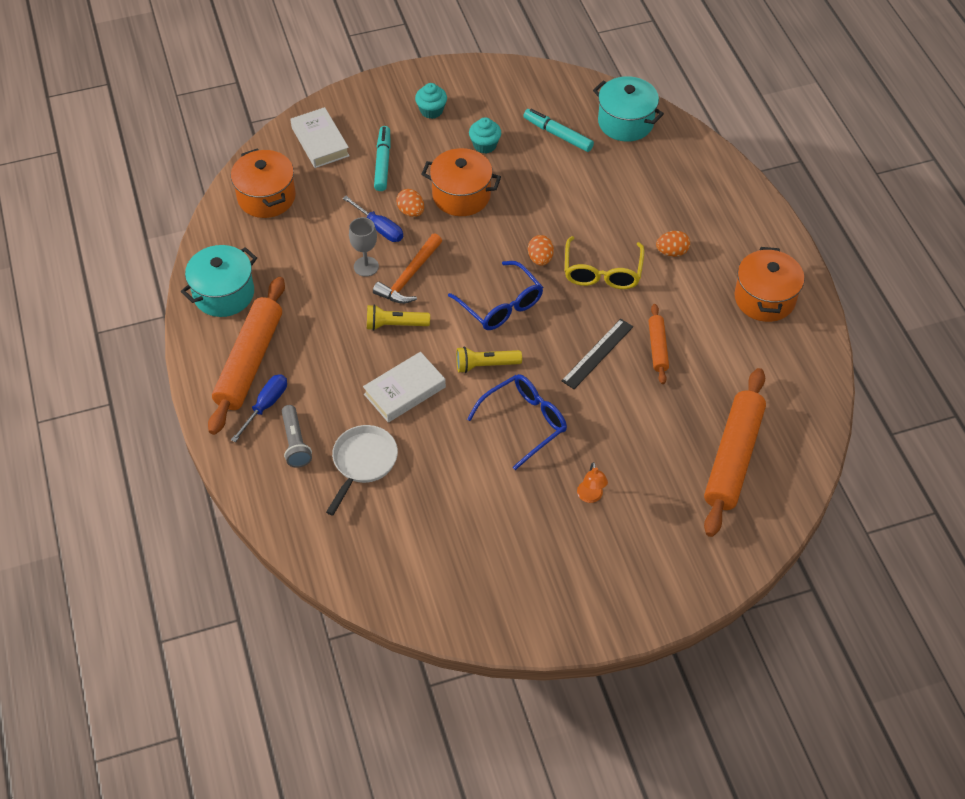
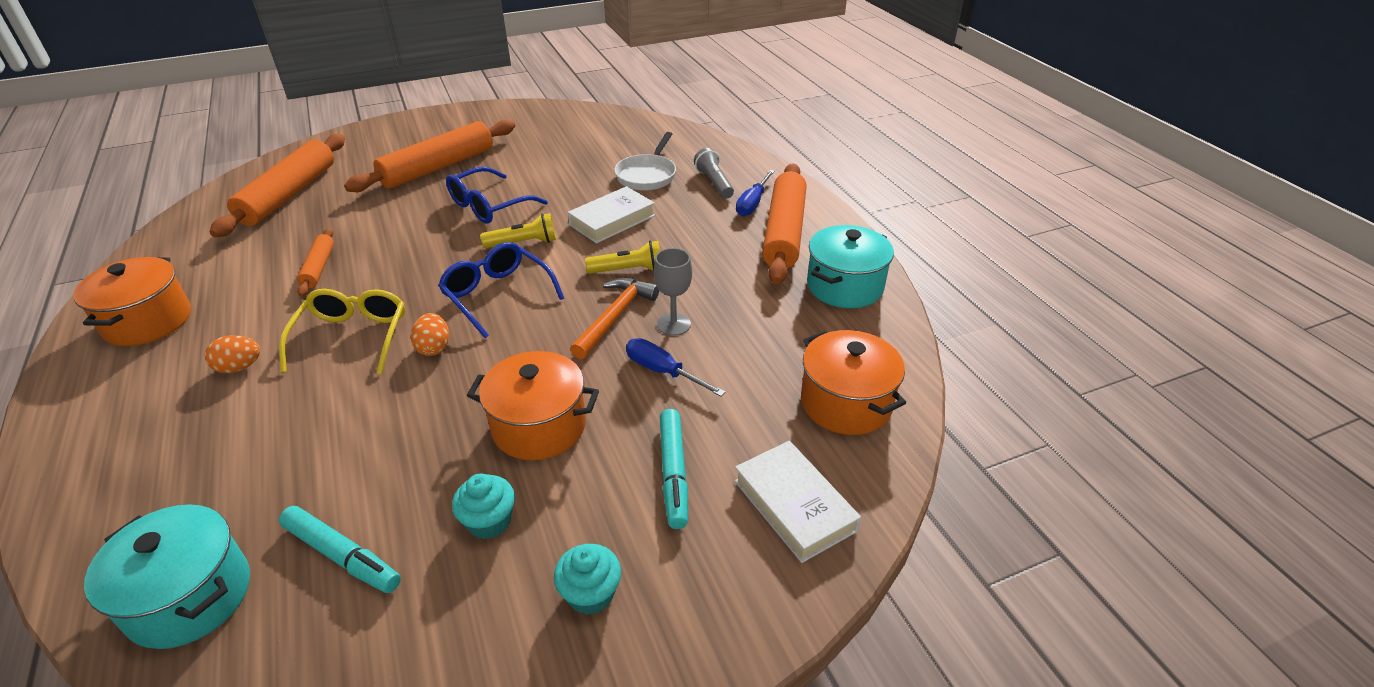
camera: 175 degrees right, 15 degrees down
orange egg [396,189,424,217] -> none
black ruler [561,319,633,389] -> none
orange lamp [577,462,608,503] -> orange rolling pin [344,120,515,192]

